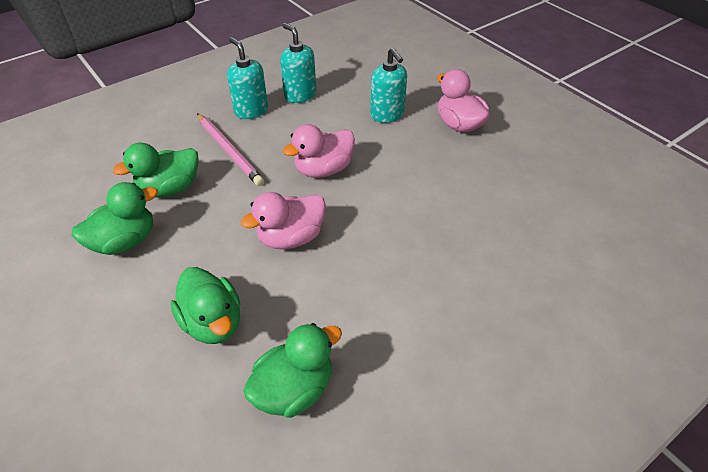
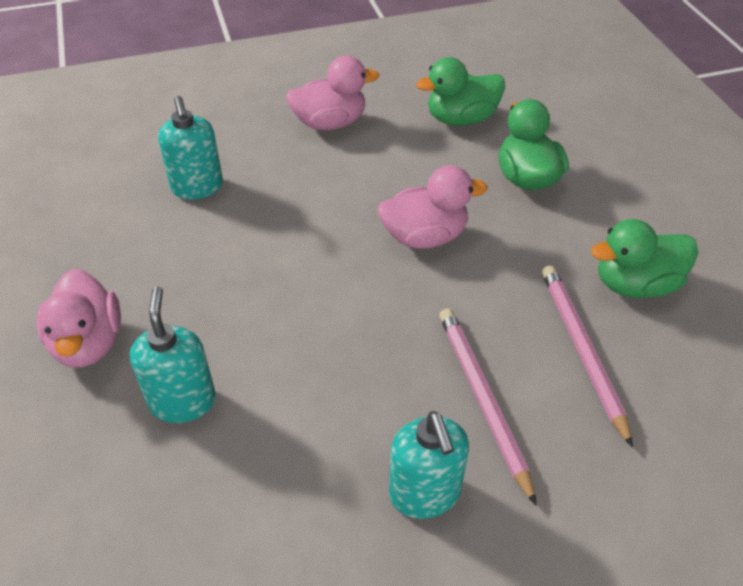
camera: 160 degrees left, 0 degrees up
green duck [113,143,199,198] -> pink pencil [542,266,633,448]
turquoise soap dispenser [280,23,316,103] -> turquoise soap dispenser moved to [158,96,223,199]
pink duck [282,124,355,178] -> pink duck moved to [286,56,379,130]

